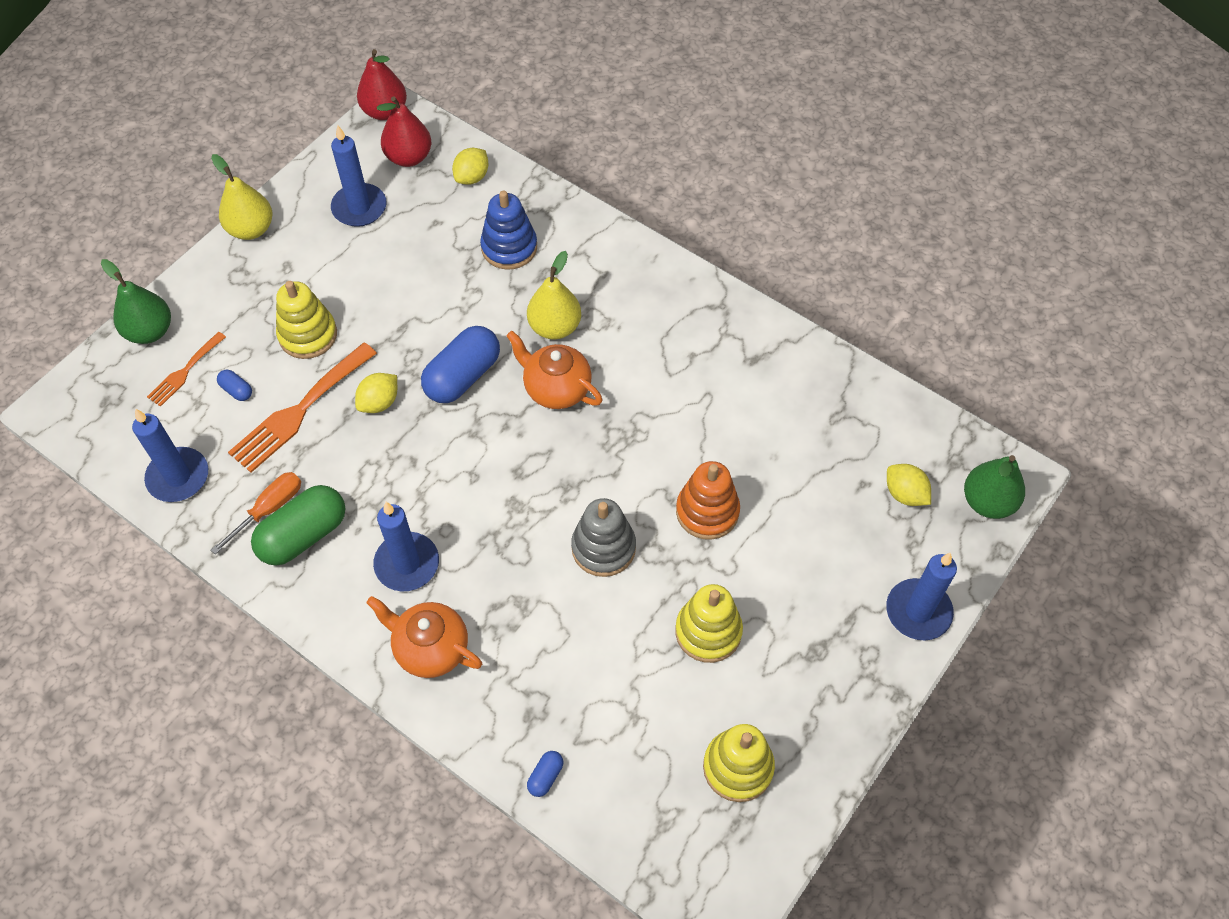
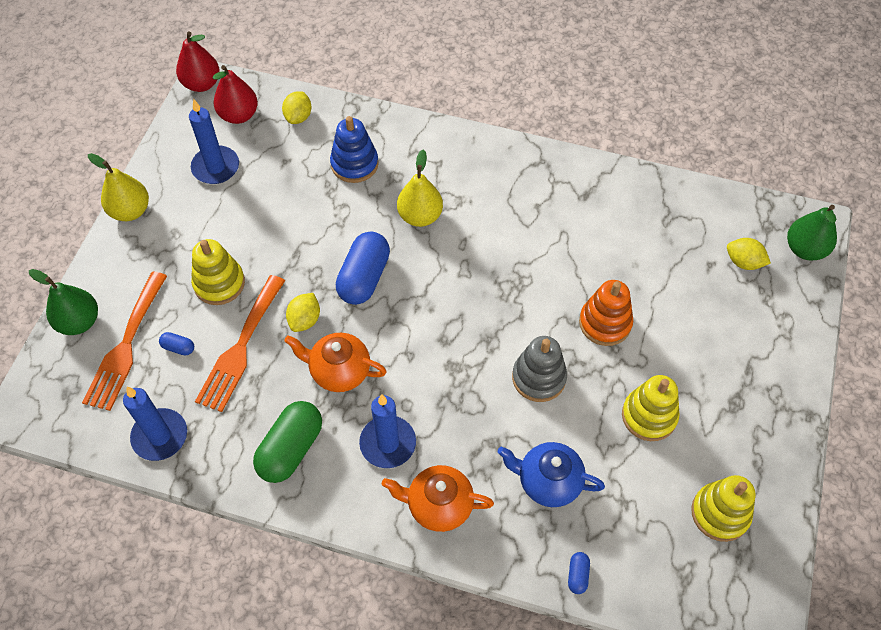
camera: 20 degrees left, 0 degrees up
orange fork [147,332,226,407] -> orange fork [82,271,167,411], size x1.78
orange screwdriver [211,472,301,555] -> none
orange teapot [506,331,602,409] -> orange teapot moved to [284,333,387,392]
blue candle [886,553,957,641] -> none
none -> blue teapot [498,442,605,507]

